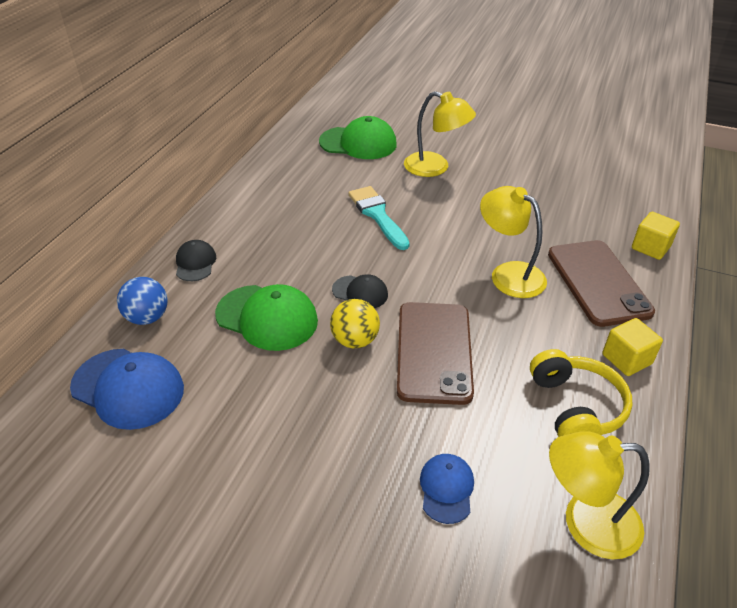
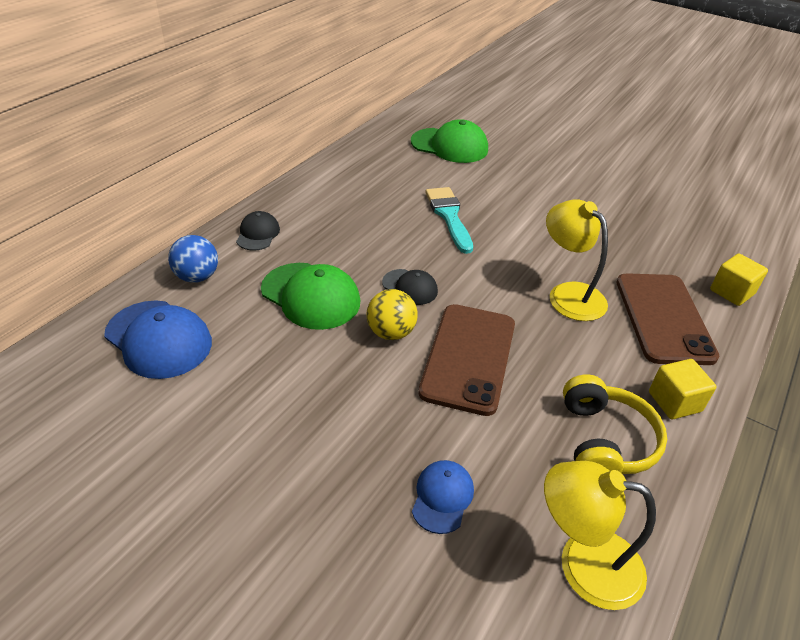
camera: 10 degrees right, 0 degrees up
yellow lamp [404,91,476,177] -> none

